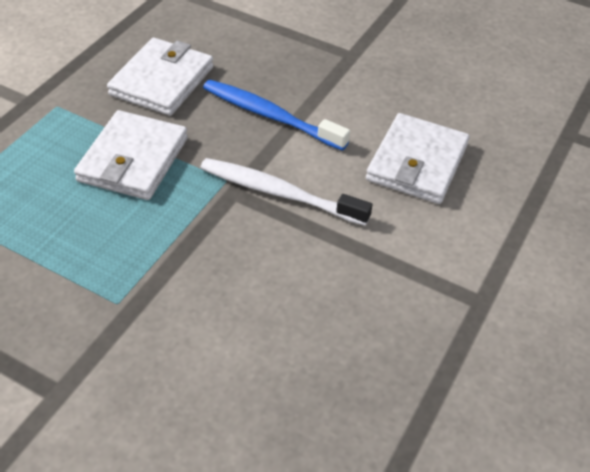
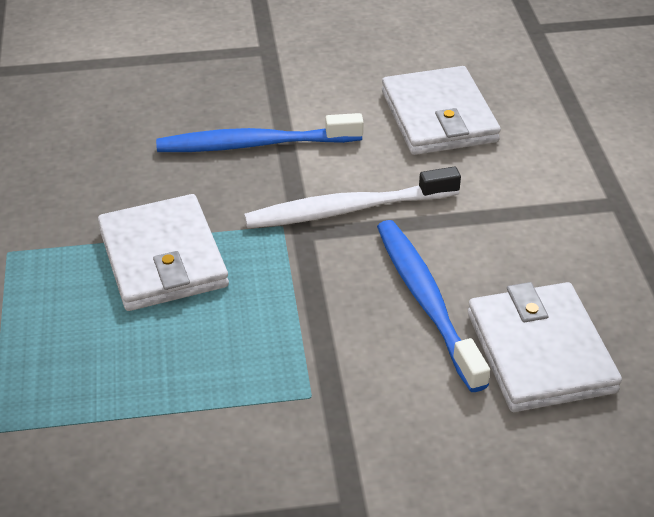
camera: 35 degrees left, 5 degrees down
white wallet [107,38,213,116] -> white wallet moved to [468,282,622,412]
none -> blue toothbrush [377,220,490,392]

